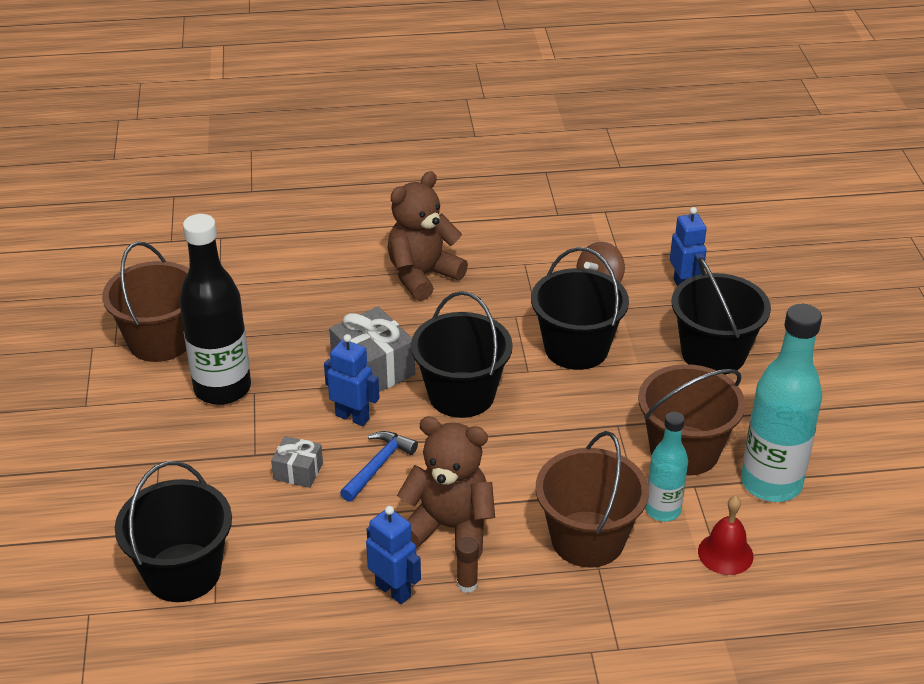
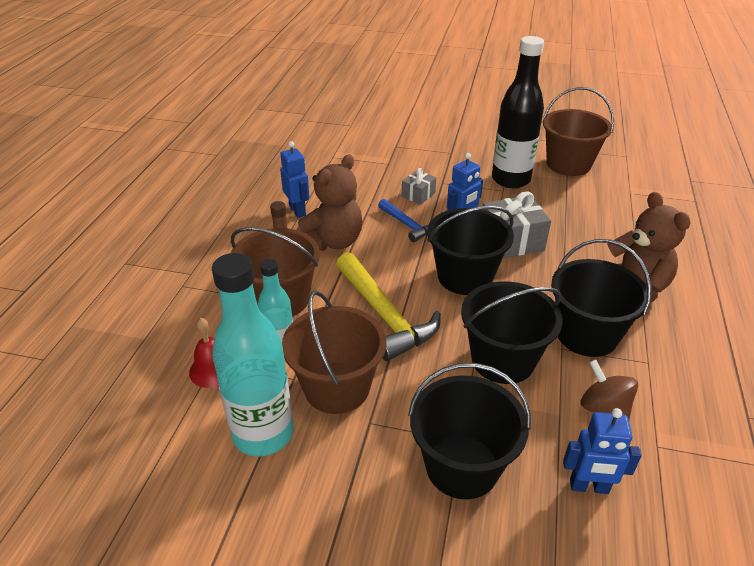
camera: 110 degrees right, 0 degrees up
black bucket [115,461,232,602] -> black bucket moved to [551,239,652,357]
blue robot [366,506,421,604] -> blue robot turned 90 degrees counterclockwise [280,141,310,218]
none -> yellow hammer [336,252,441,361]

